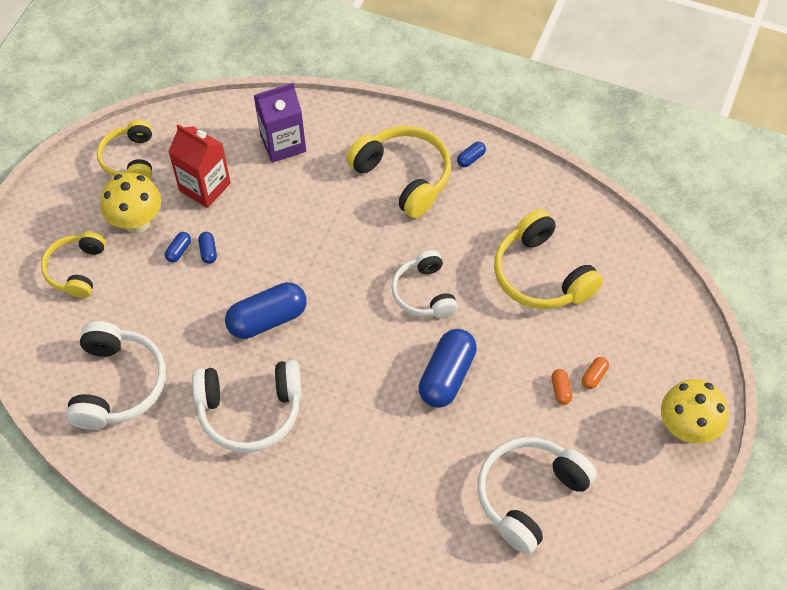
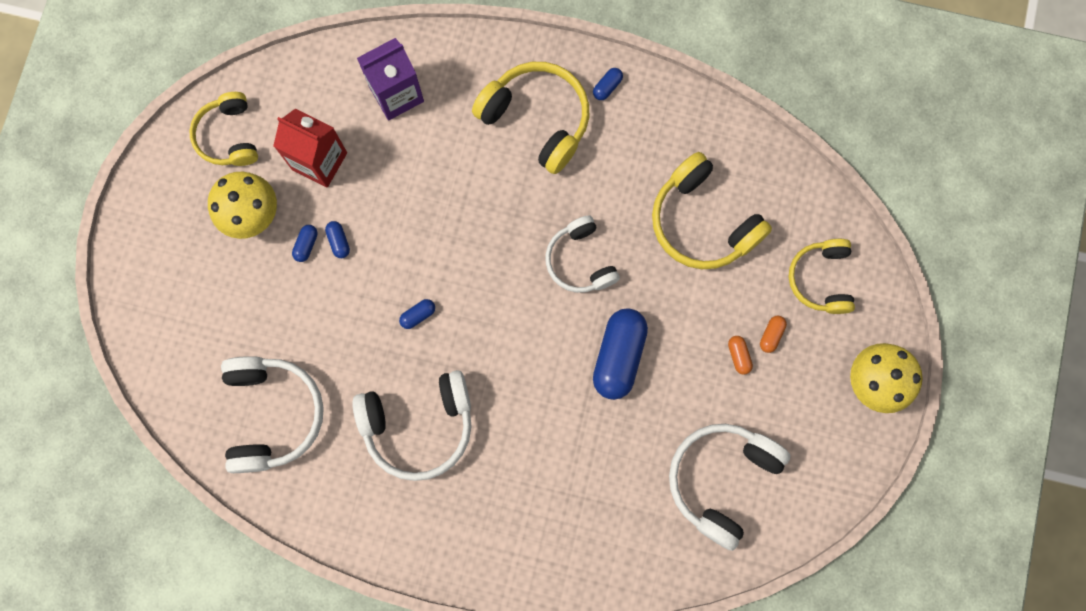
camera: 10 degrees left, 20 degrees up
yellow headphones [41,231,106,298] -> yellow headphones moved to [788,239,855,314]
blue capsule [225,282,307,339] -> blue capsule [399,299,435,329], size x0.43

